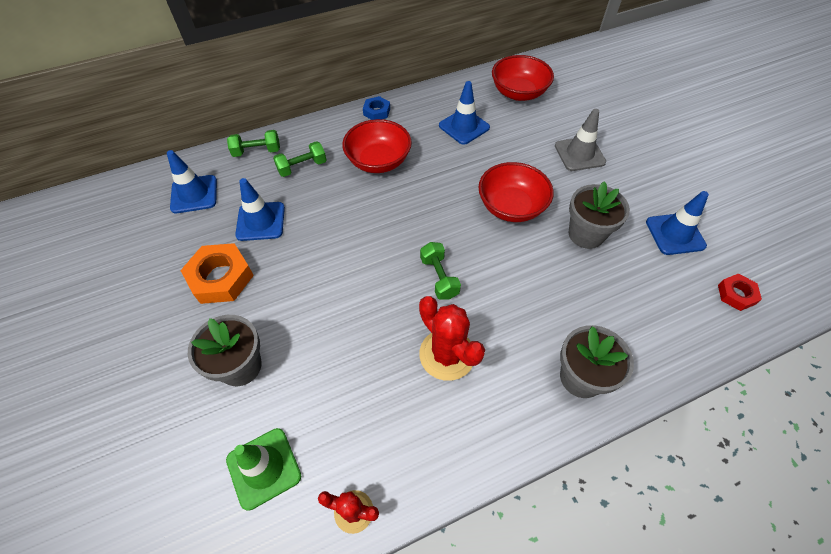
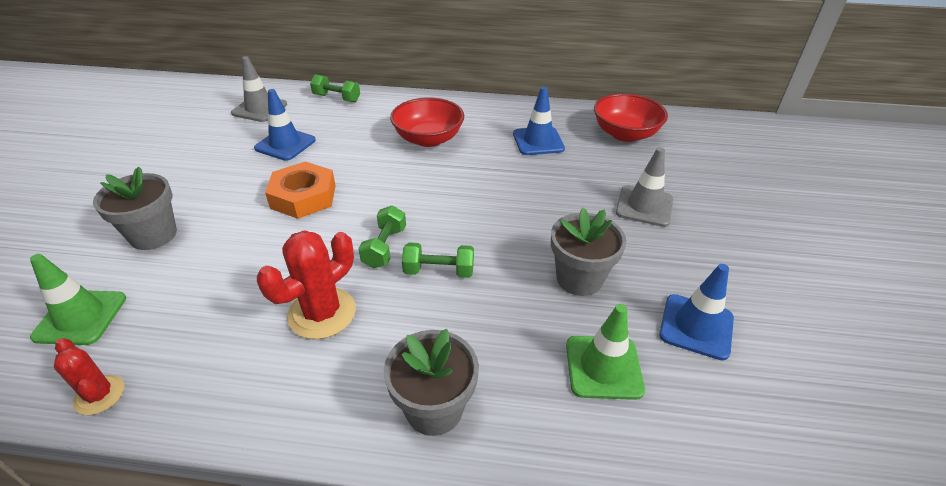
camera: 30 degrees right, 15 degrees down
blue traffic cone [167,150,217,213] -> grey traffic cone [231,56,287,122]
orange nut [180,243,254,304] -> orange nut moved to [265,161,336,219]
green dumbbell [273,141,327,177] -> green dumbbell moved to [402,242,474,278]
blue nut [363,96,390,120] -> none
red cactus [419,296,485,381] -> red cactus turned 45 degrees clockwise [257,230,356,339]
red bowl [478,162,554,222] -> none
red nut [718,274,762,311] -> none
none -> green traffic cone [566,304,645,400]

